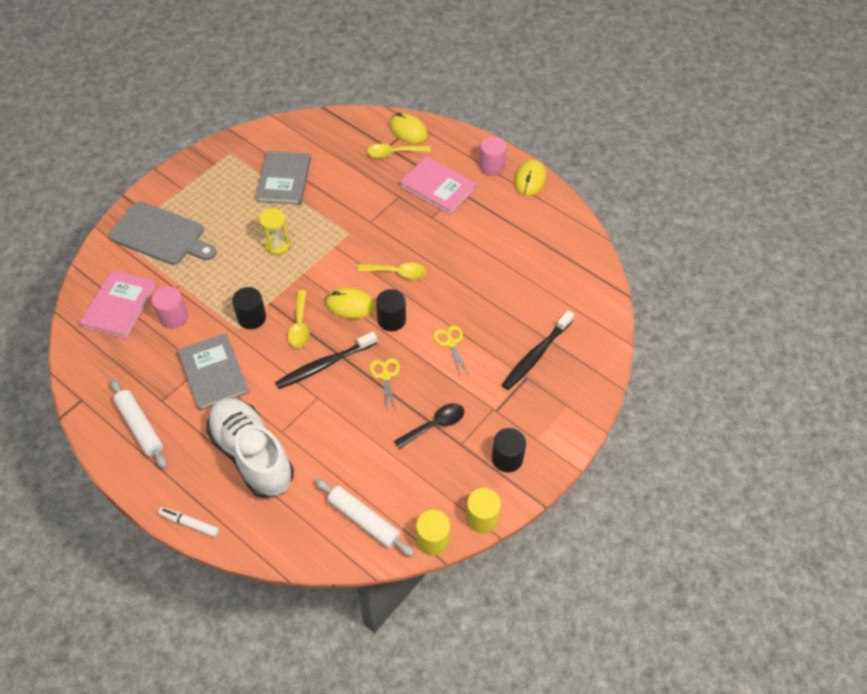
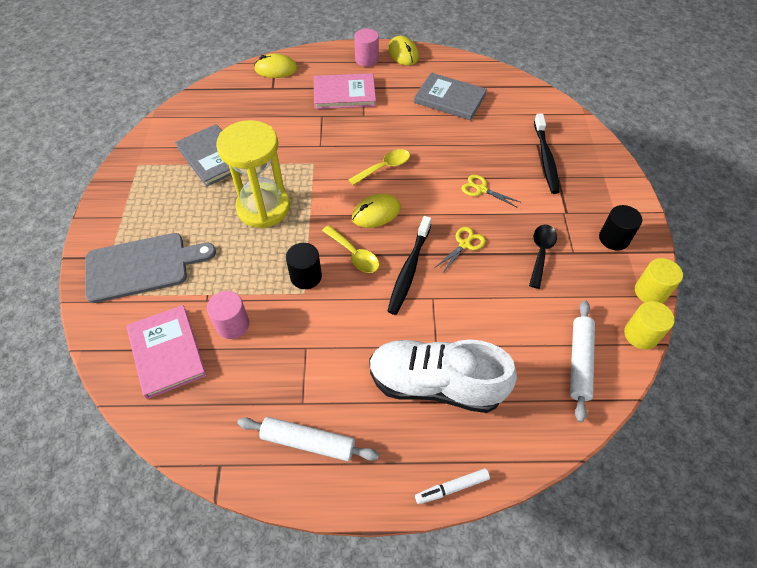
camera: 40 degrees left, 0 degrees up
grey book [178,333,249,411] -> grey book moved to [414,73,487,120]
yellow hourglass [259,208,290,255] -> yellow hourglass [216,120,290,228], size x1.99
white rolling pin [315,478,414,556] -> white rolling pin turned 75 degrees counterclockwise [570,300,595,422]
yellow spoon [367,144,431,158] -> none
yellow scissors [370,358,400,412] -> yellow scissors turned 90 degrees clockwise [436,227,486,274]
black cylinder [376,289,406,331] -> none

